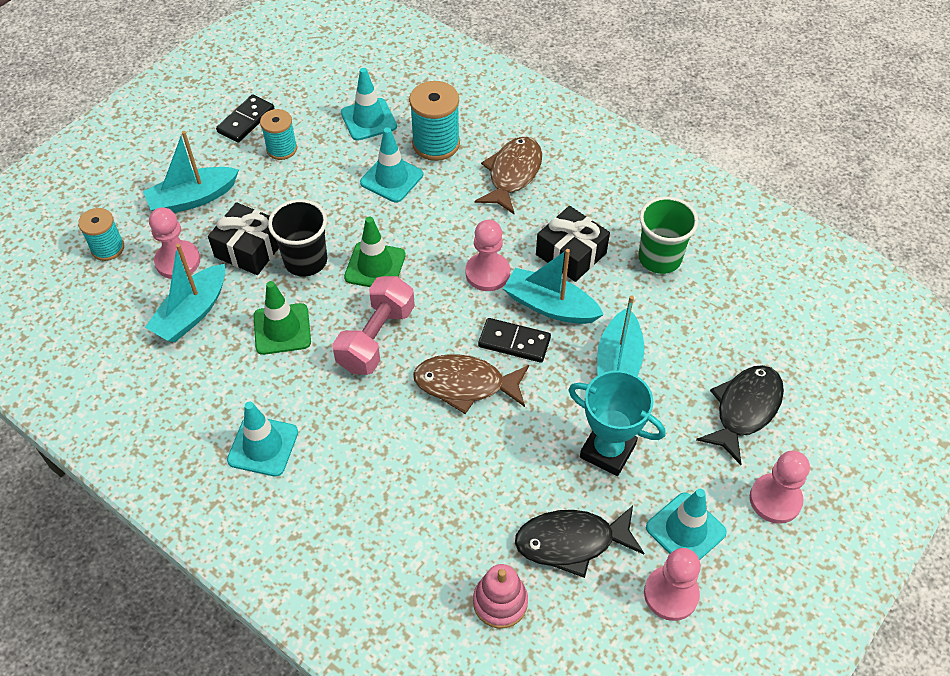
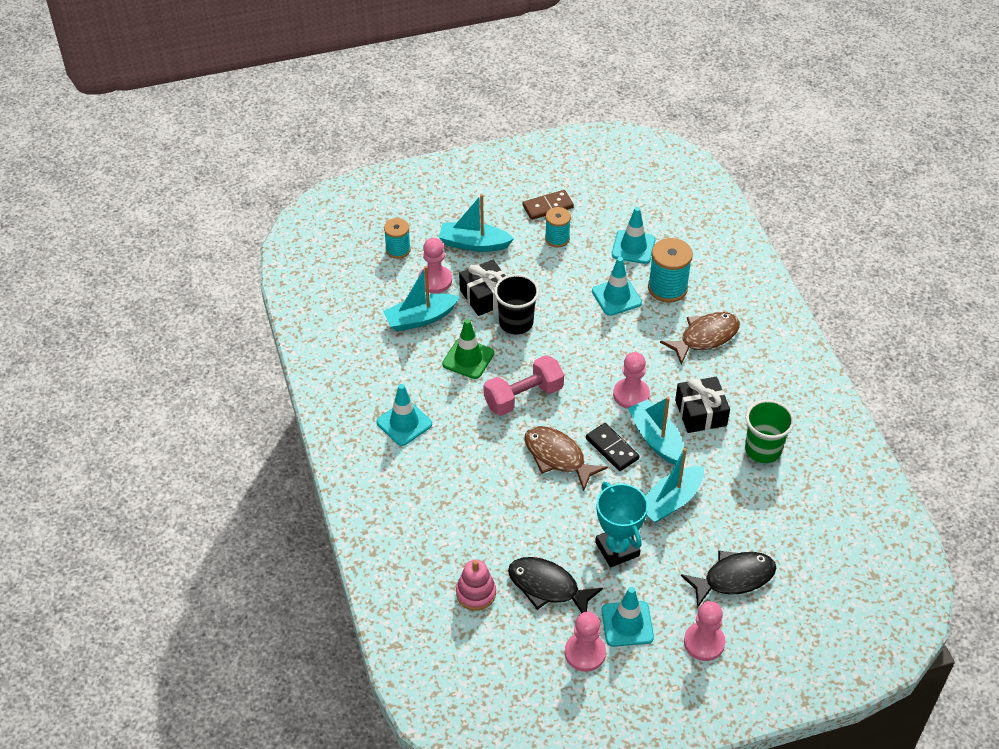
camera: 35 degrees right, 5 degrees down
black domino [216,94,274,143] -> brown domino [522,190,574,220]
green traffic cone [344,217,406,287] -> none

